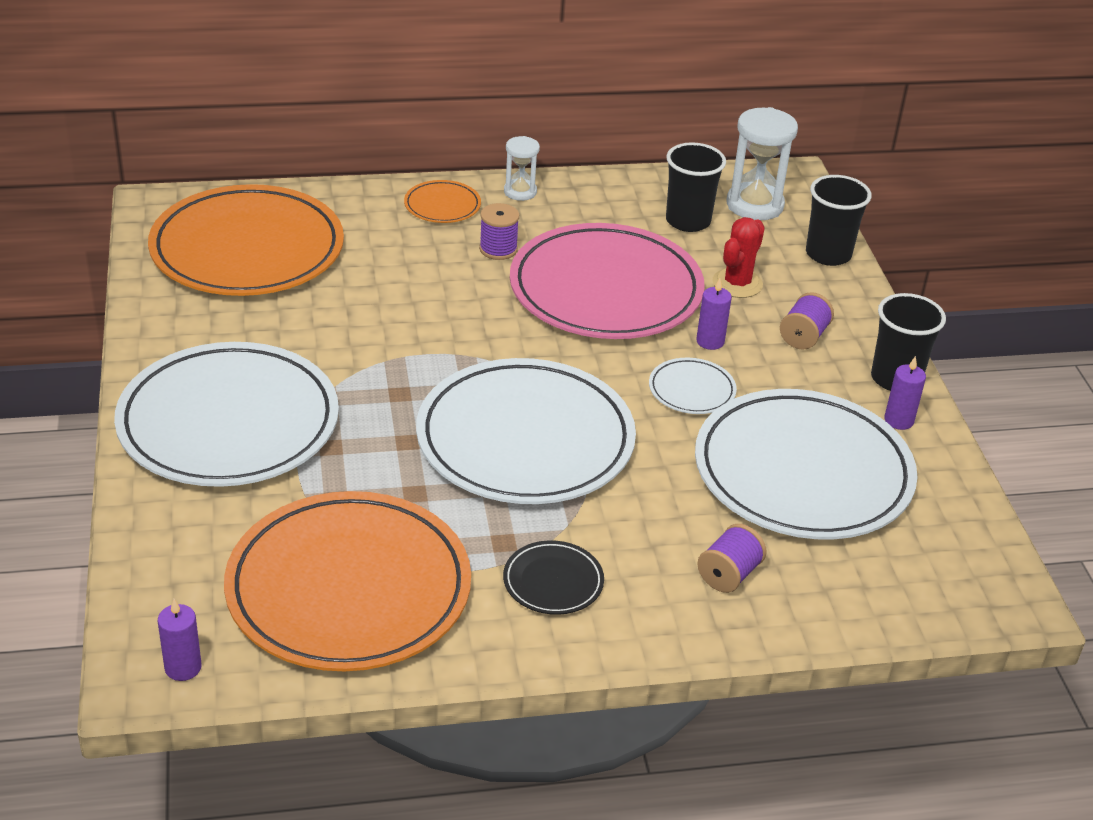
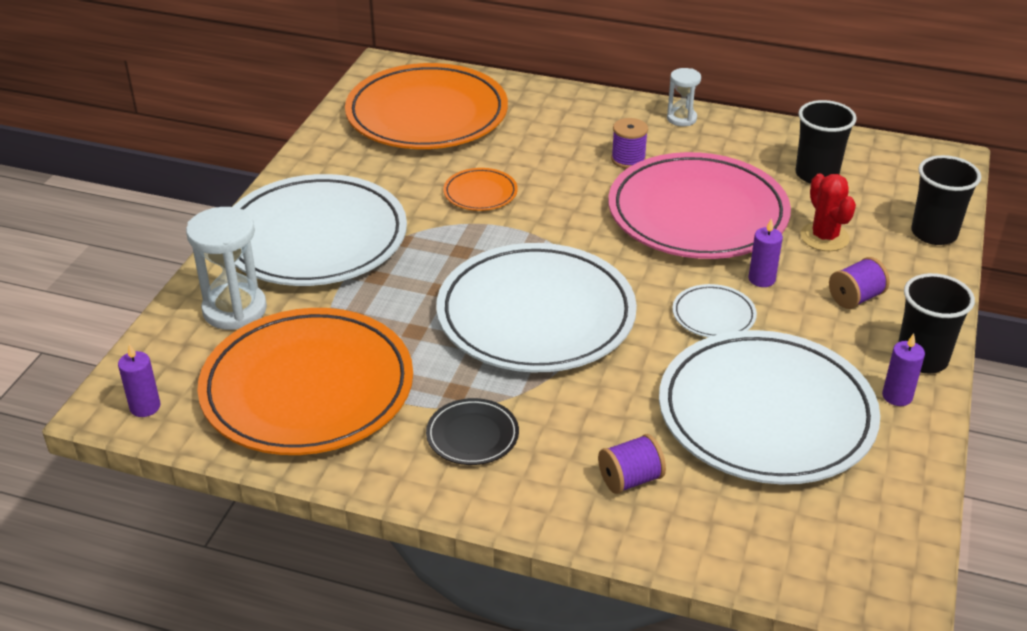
camera: 30 degrees right, 0 degrees up
orange plate [404,180,481,223] -> orange plate moved to [443,168,518,211]
red cactus [712,217,765,298] -> red cactus turned 75 degrees counterclockwise [800,173,856,251]
white hourglass [727,107,798,220] -> white hourglass moved to [186,207,267,330]

